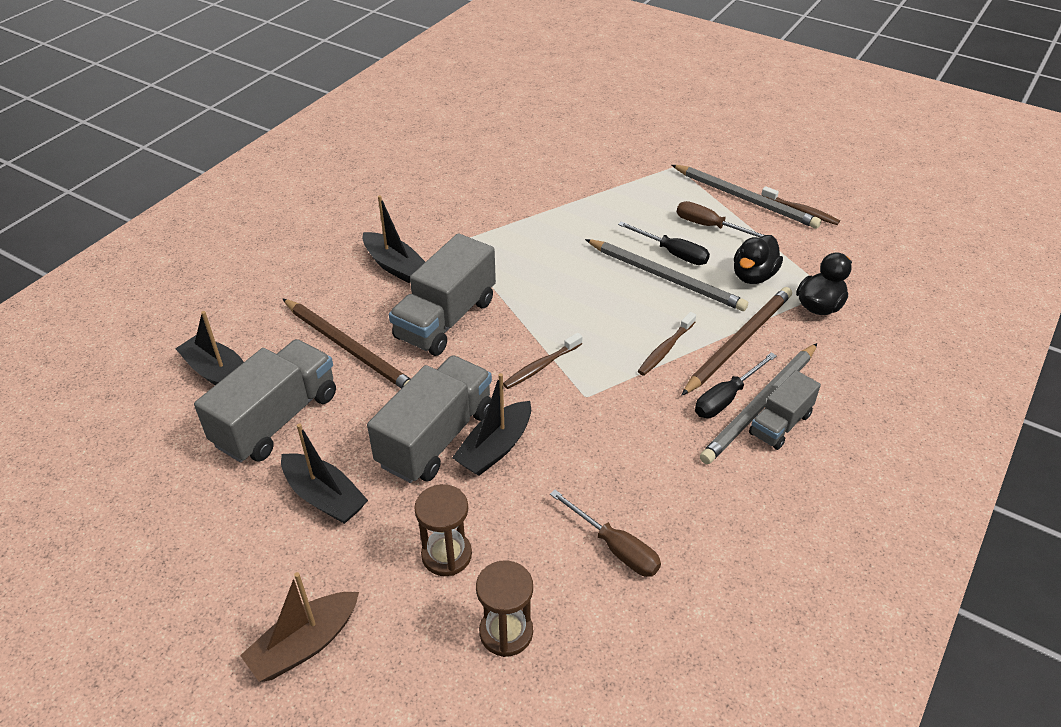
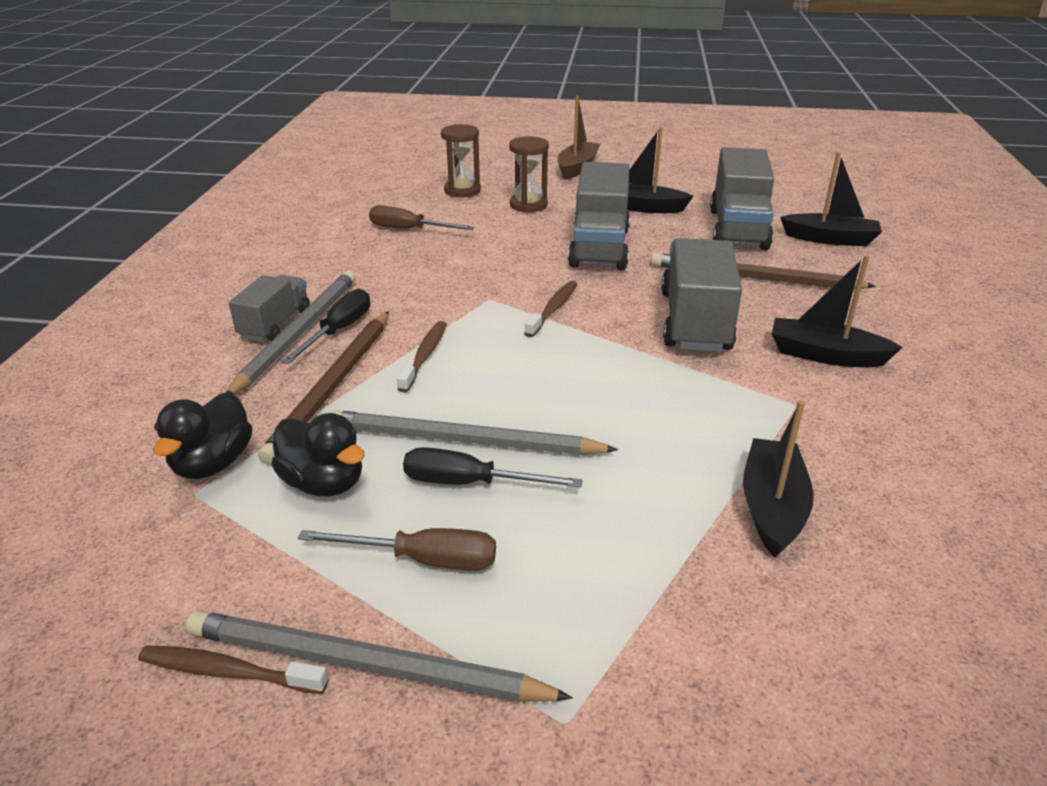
camera: 155 degrees right, 10 degrees down
black boat [452,373,531,476] -> black boat moved to [743,400,814,558]
black duck [734,235,783,284] -> black duck turned 120 degrees clockwise [271,413,365,496]

